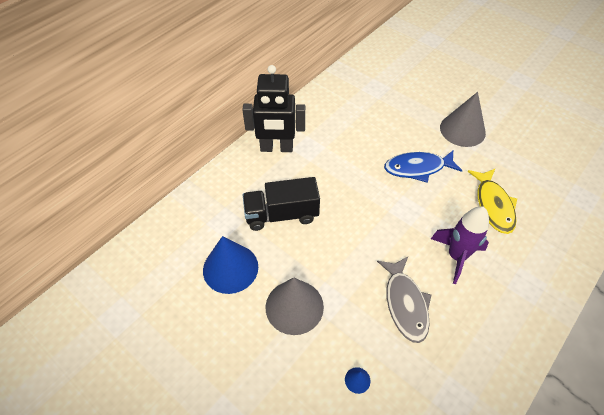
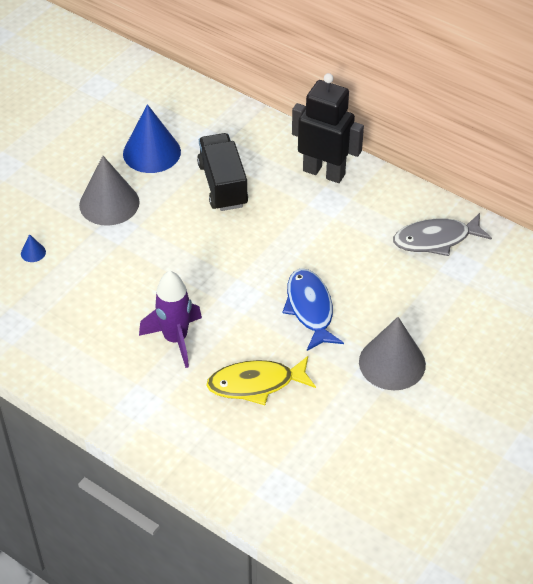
camera: 85 degrees right, 5 degrees down
black robot [242,65,305,152] -> black robot turned 120 degrees clockwise [292,73,364,183]
grey fish [377,257,431,343] -> grey fish moved to [393,213,492,256]

